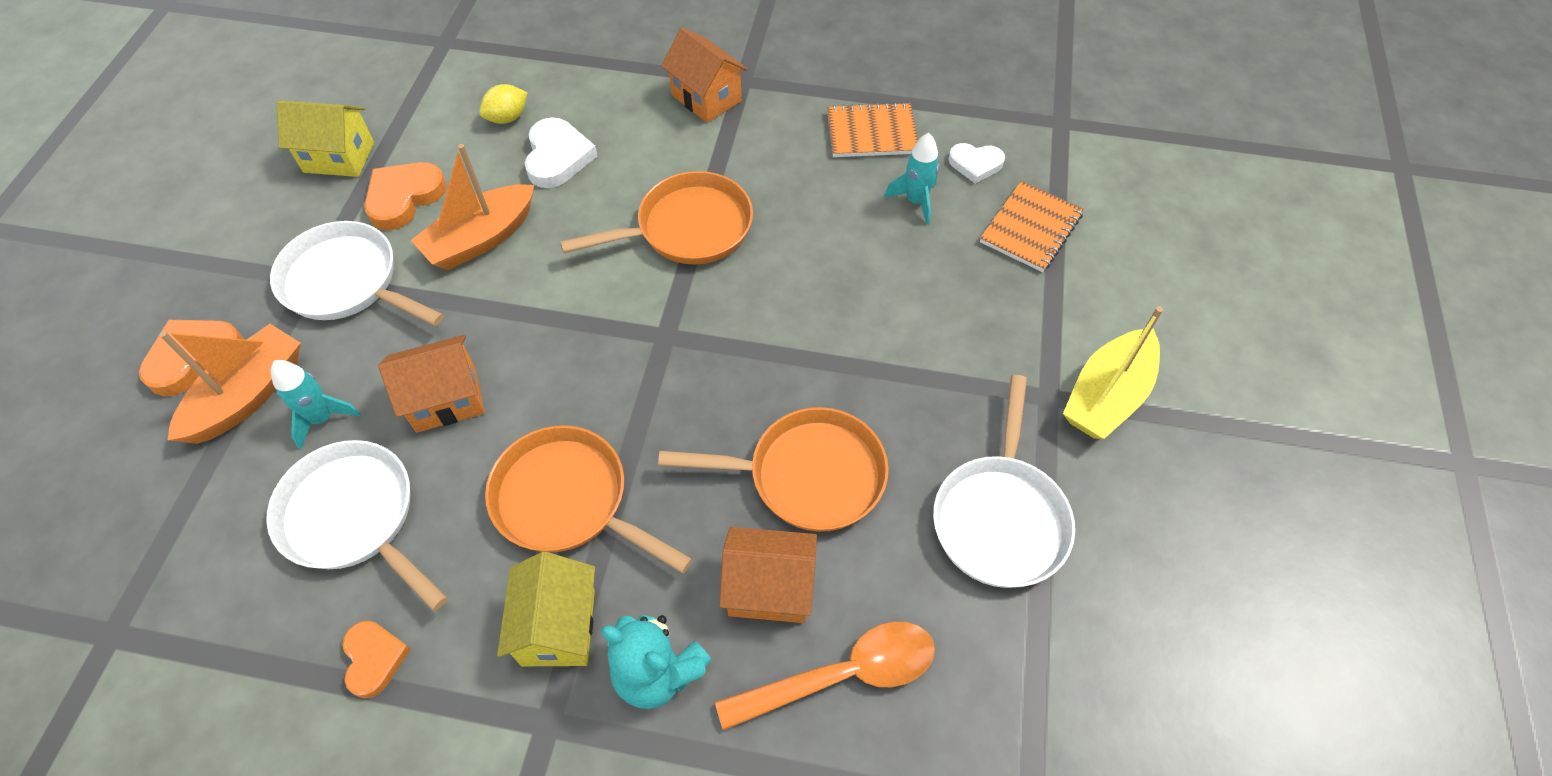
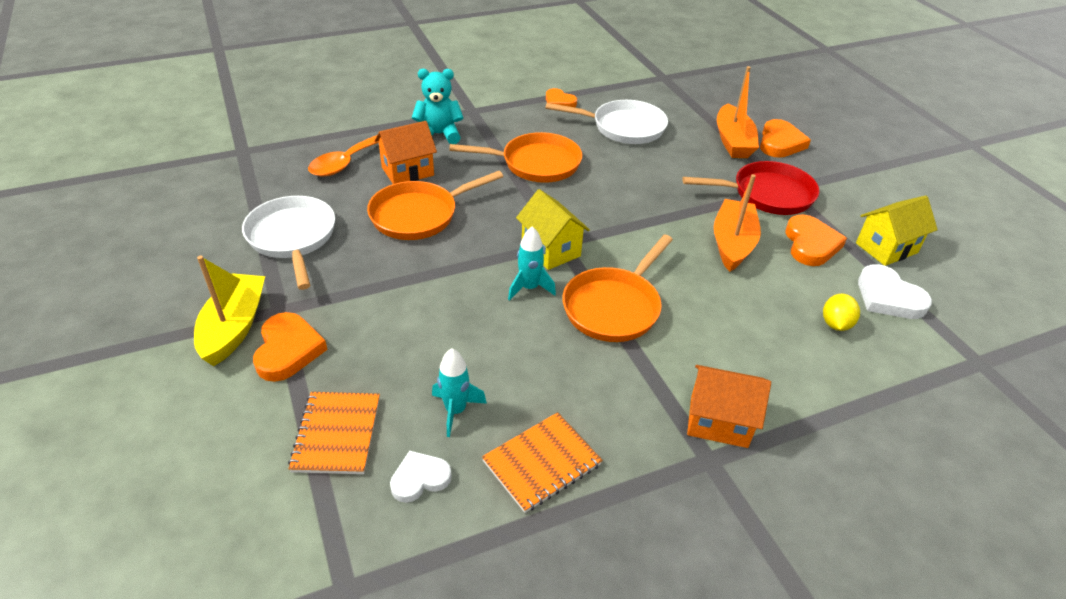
camera: 145 degrees right, 15 degrees down
white pan [270,221,444,326] -> red pan [682,161,820,215]
turquoise rocket [271,360,361,449] -> turquoise rocket moved to [508,226,556,301]
orange house [378,335,485,433] -> none
yellow house [497,552,595,666] -> yellow house moved to [516,189,590,270]
white heart [525,117,597,188] -> white heart moved to [858,264,932,319]
none -> orange heart [253,312,328,382]

